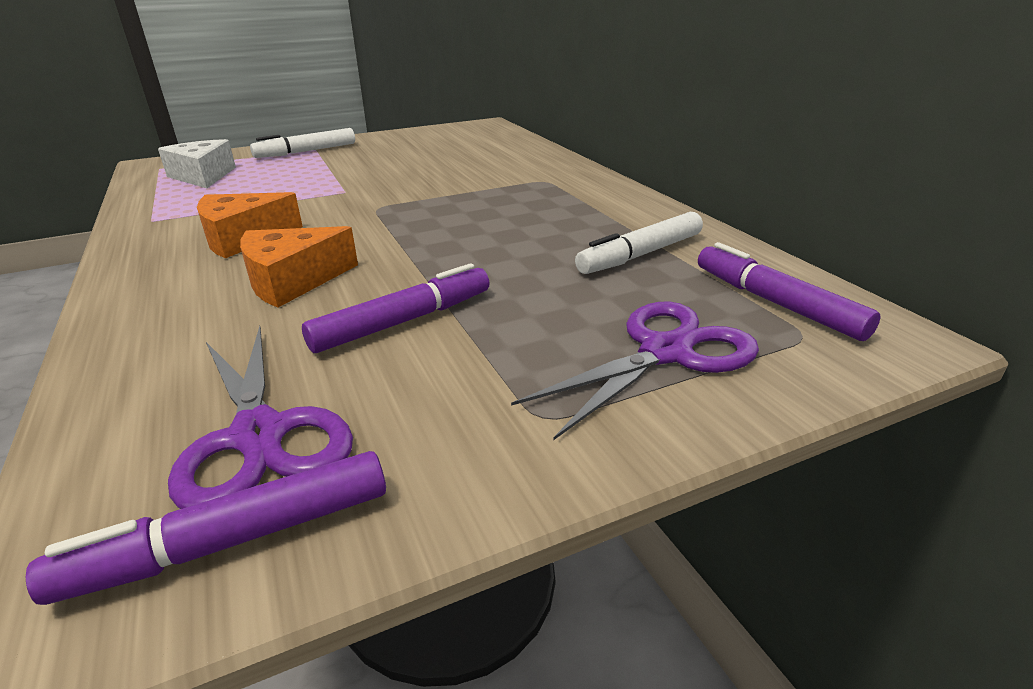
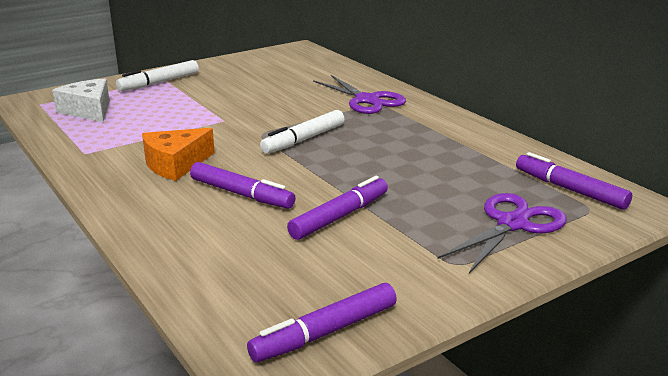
camera: 10 degrees left, 5 degrees down
purple scissors [168,326,353,509] -> purple scissors moved to [313,75,406,114]
orange cheese [240,226,358,308] -> purple marker [190,162,295,209]
white marker [575,212,703,274] -> white marker moved to [260,110,345,154]

